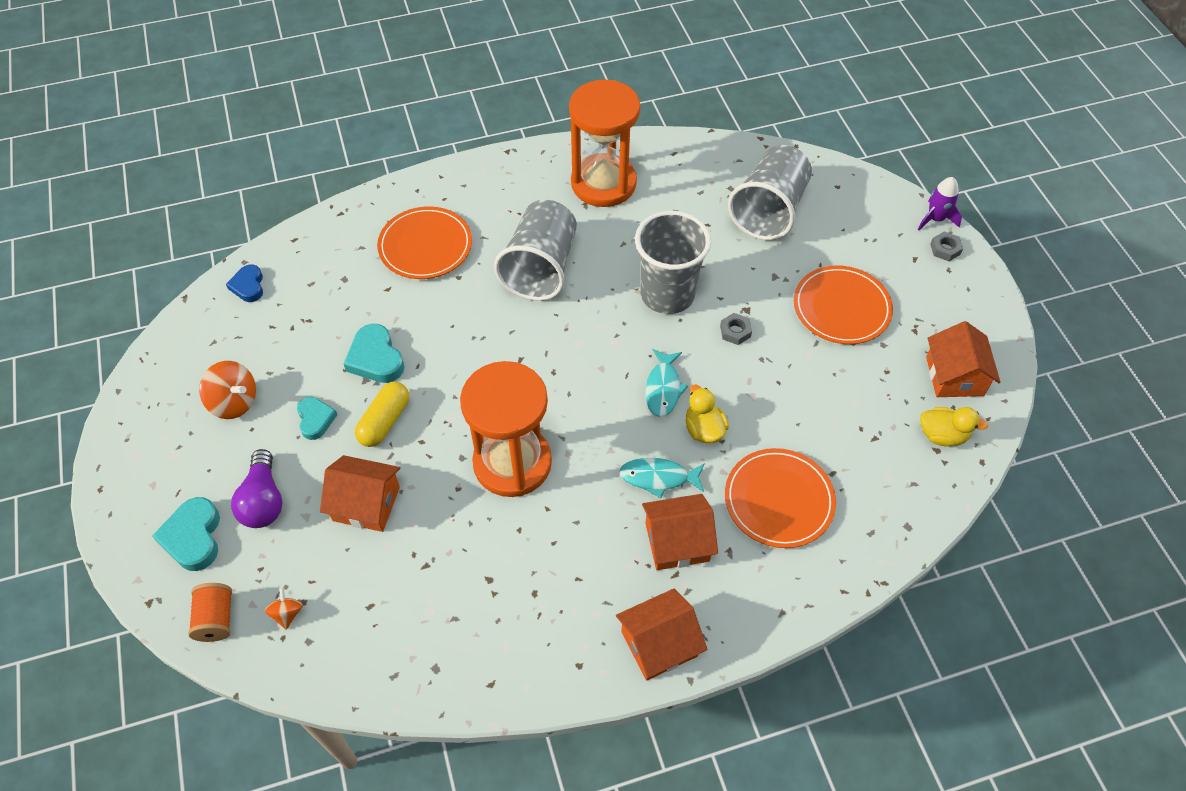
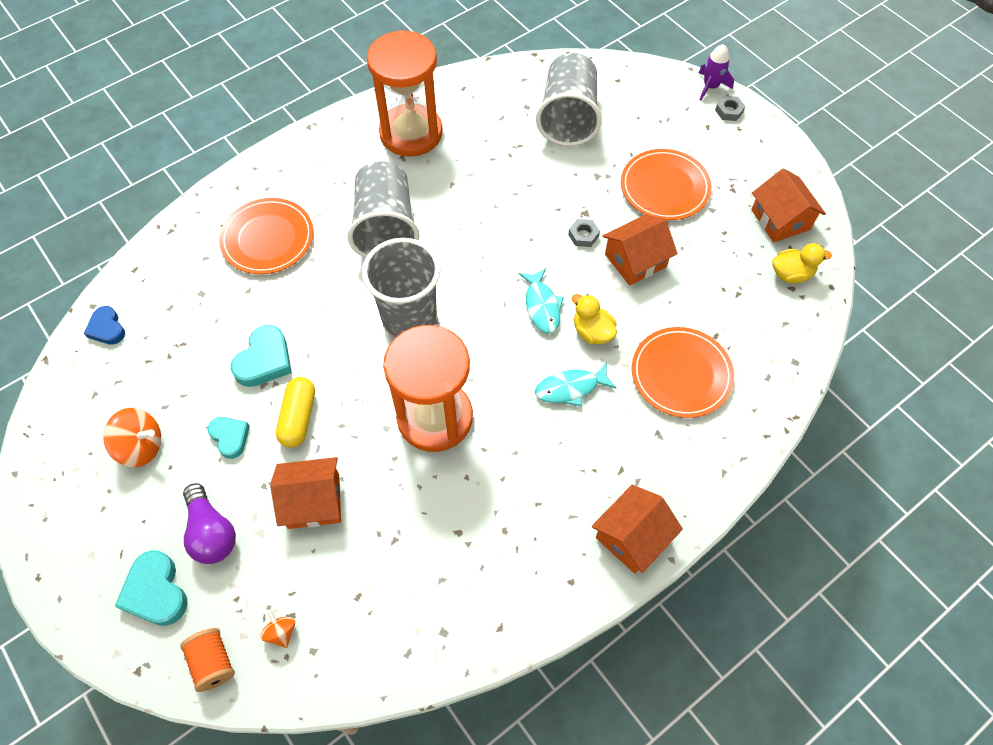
camera: 20 degrees left, 5 degrees up
turquoise heart [344,324,405,383] -> turquoise heart turned 105 degrees counterclockwise [231,325,292,387]
grey cup [635,211,711,314] -> grey cup moved to [362,238,440,337]
orange house [642,494,718,570] -> orange house moved to [603,215,677,286]

